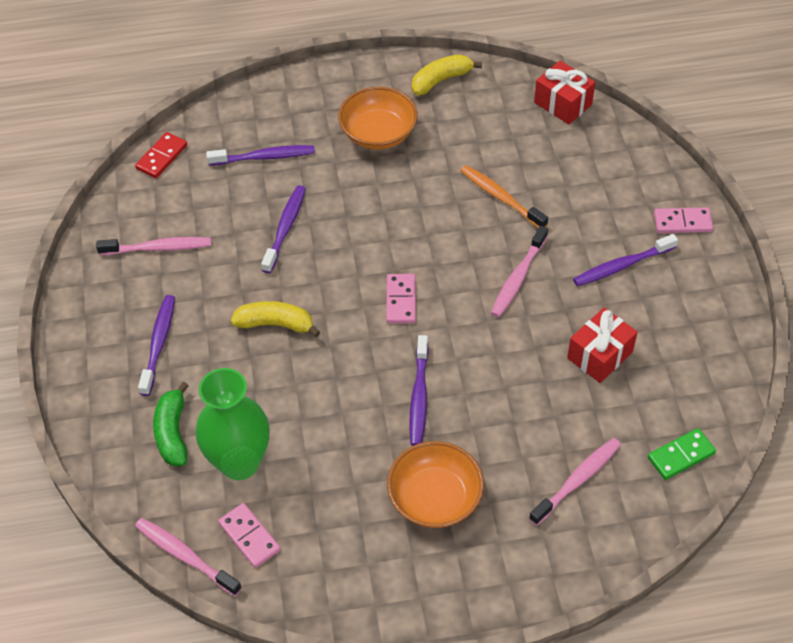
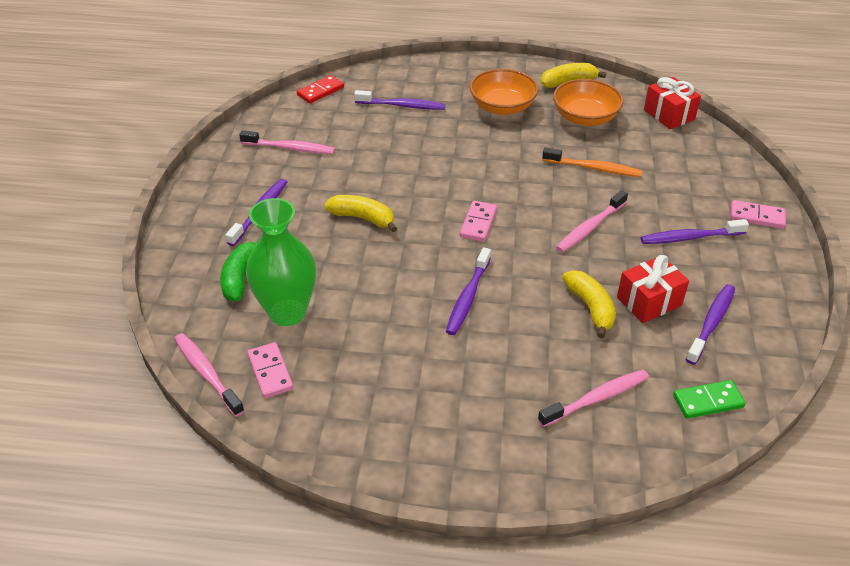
camera: 15 degrees right, 10 degrees down
purple toothbrush [261,185,306,273] -> purple toothbrush moved to [685,284,735,365]
orange bowl [387,441,484,528] -> orange bowl moved to [553,79,624,126]
orange toothbrush [460,165,548,228] -> orange toothbrush turned 135 degrees clockwise [542,147,642,177]
none -> yellow banana [562,270,616,338]

